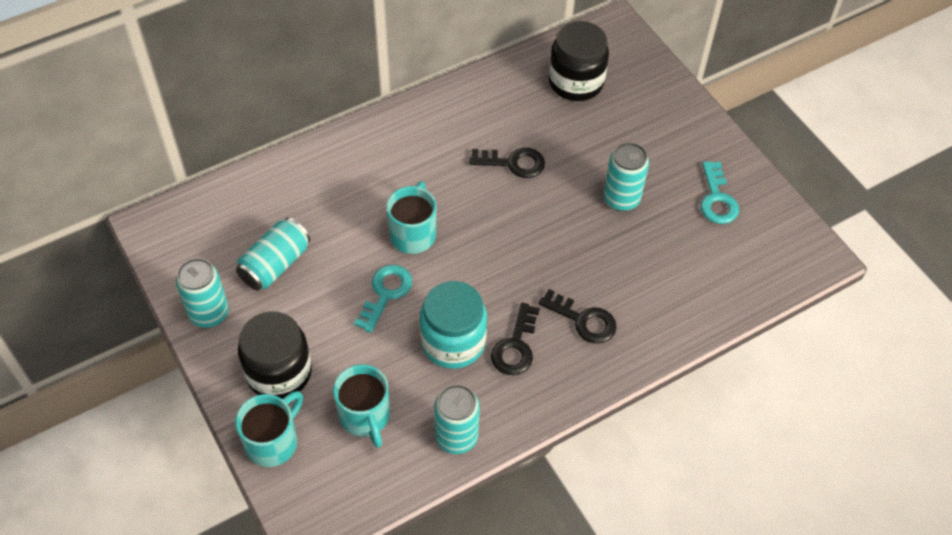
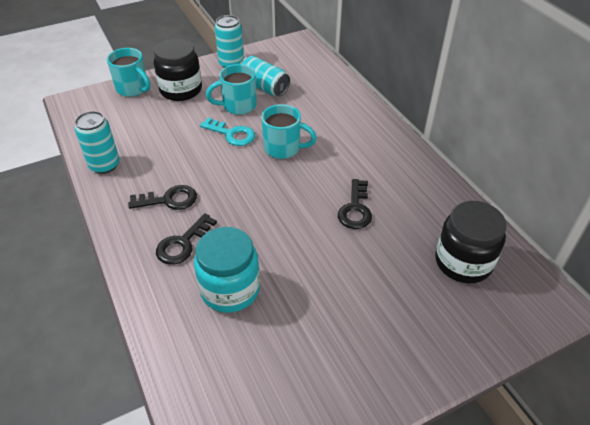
camera: 95 degrees right, 10 degrees down
turquoise mug [333,364,390,448] -> turquoise mug moved to [206,64,257,115]
turquoise jar [419,281,487,369] -> turquoise jar moved to [194,227,260,313]
black key [491,303,540,375] -> black key turned 150 degrees clockwise [128,185,197,210]
turquoise can [603,143,649,211] -> none
turquoise key [700,161,739,224] -> none

